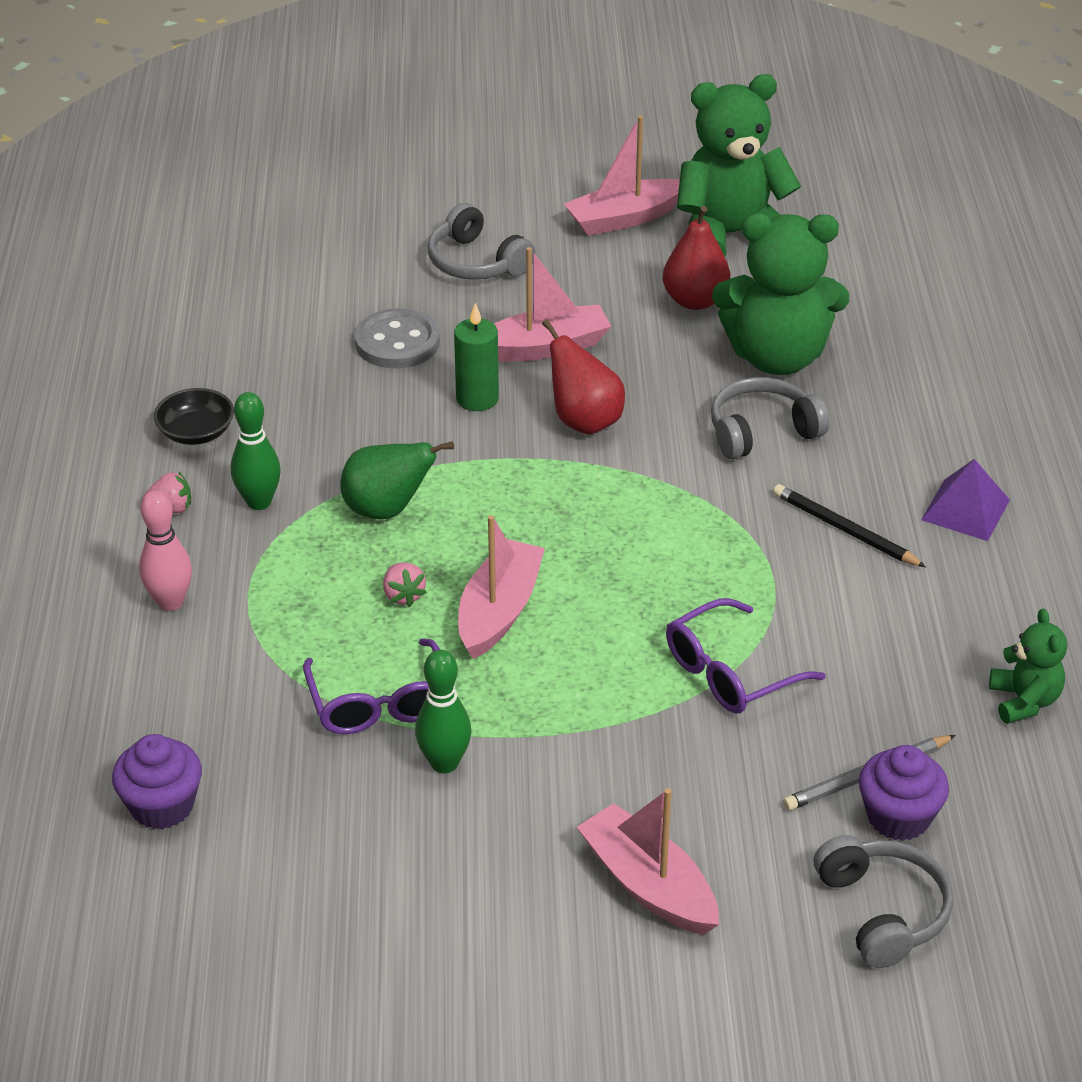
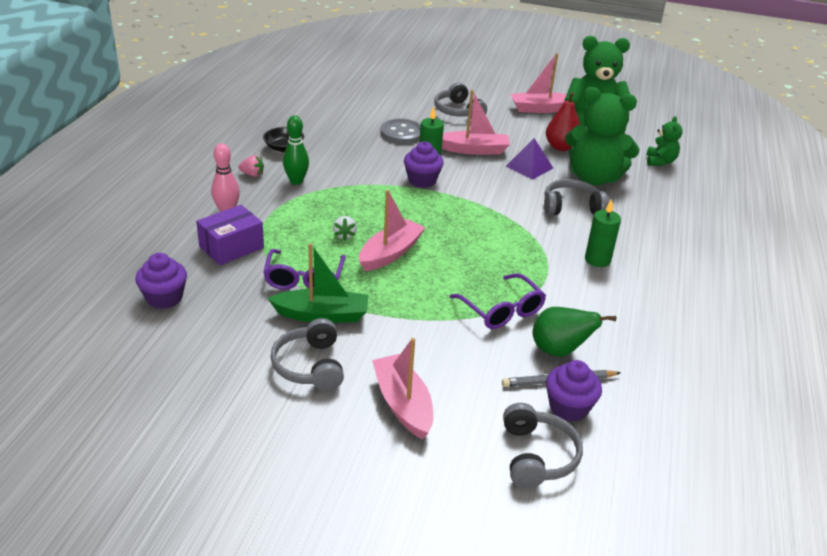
camera: 15 degrees right, 5 degrees down
green pear [340,441,454,519] -> green pear moved to [532,307,616,357]
pink strawberry [383,563,427,607] -> white strawberry [333,216,357,241]
green bowling pin [415,650,471,773] -> green boat [267,243,368,323]
red pear [542,319,625,435] -> none
purple glasses [666,598,826,714] -> purple glasses turned 105 degrees counterclockwise [450,273,546,329]
black pencil [773,484,926,567] -> green candle [585,199,621,267]
purple pyramid [921,459,1010,541] -> purple pyramid moved to [506,138,553,180]
green teddy bear [989,609,1067,724] -> green teddy bear moved to [646,116,683,166]
none -> purple box [196,205,264,265]
none -> grey headphones [270,318,344,391]
none -> purple cupcake [404,141,444,188]

